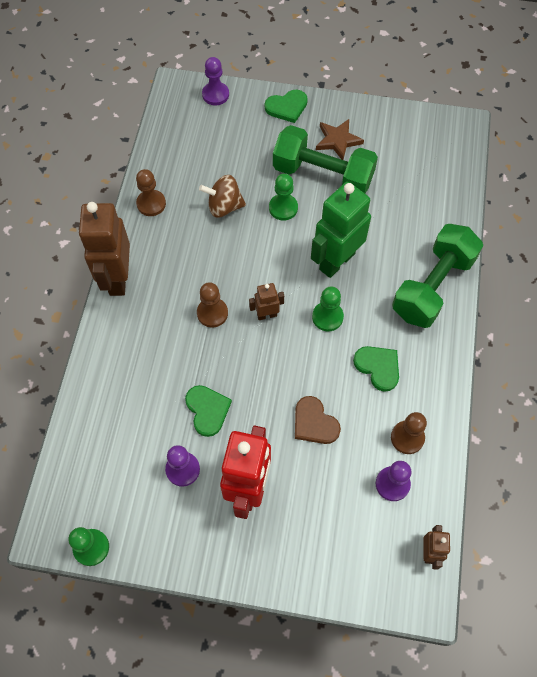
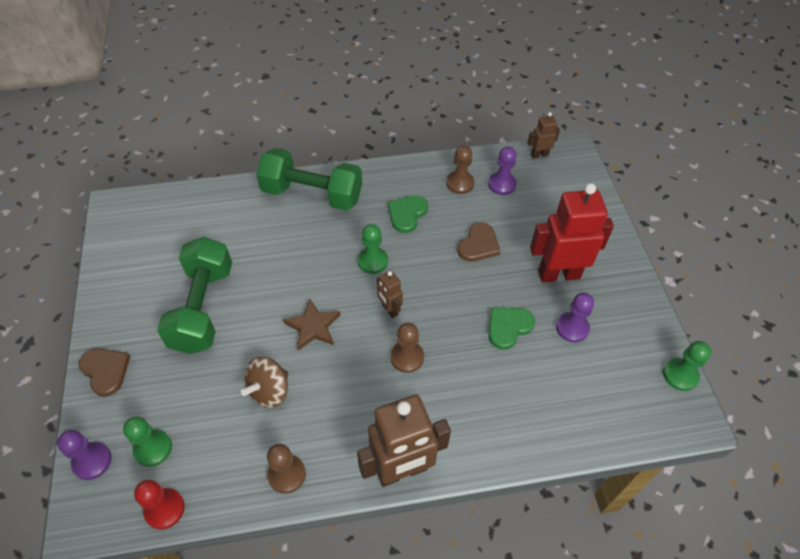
camera: 110 degrees left, 10 degrees down
brown spinning top [199,175,246,218] -> brown spinning top turned 60 degrees clockwise [241,357,288,408]
green heart [265,89,308,123] -> brown heart [79,349,130,397]
green pawn [269,174,298,221] -> green pawn moved to [123,416,172,467]
green robot [311,182,371,278] -> none
brown star [316,119,364,160] -> brown star moved to [283,298,340,351]
none -> red pawn [134,480,185,530]

